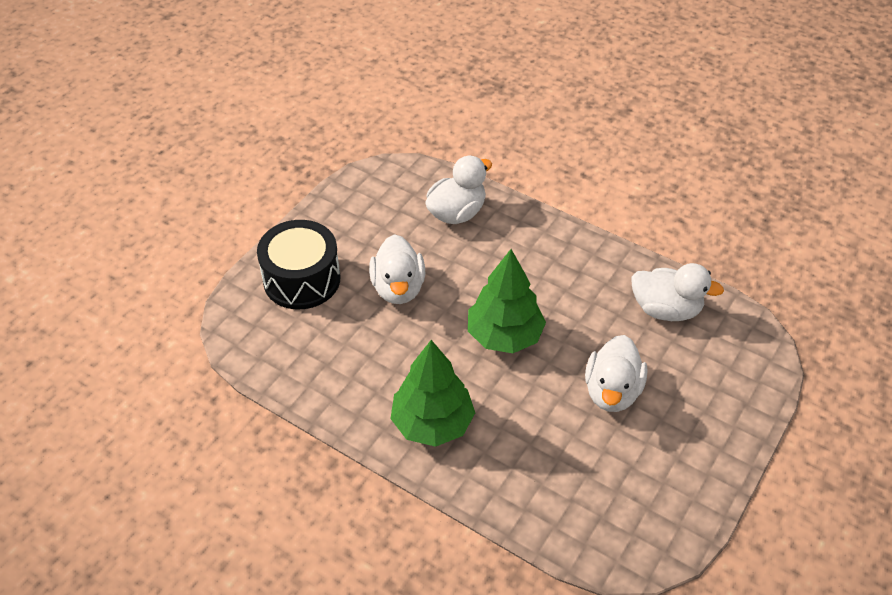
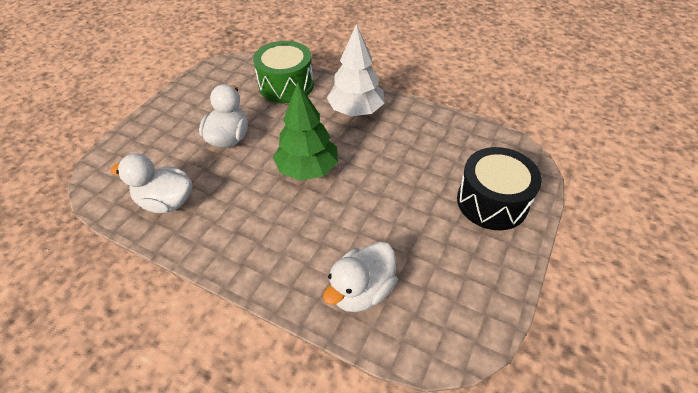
camera: 175 degrees right, 0 degrees up
white duck [369,234,425,304] -> none
green tree [390,340,475,447] -> white tree [327,24,384,116]
none -> green drum [253,41,314,103]

